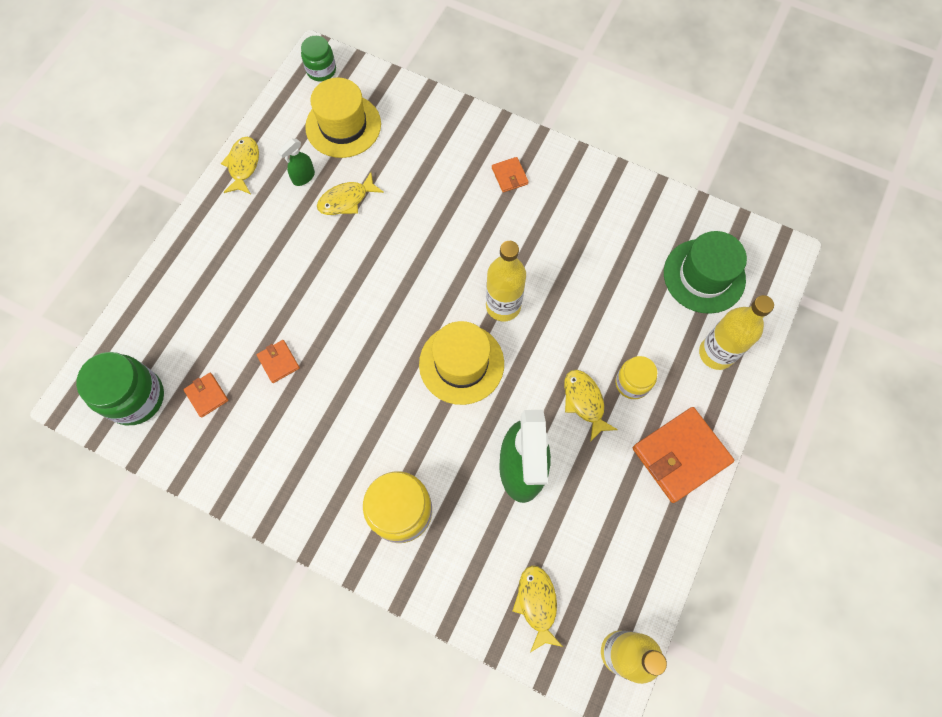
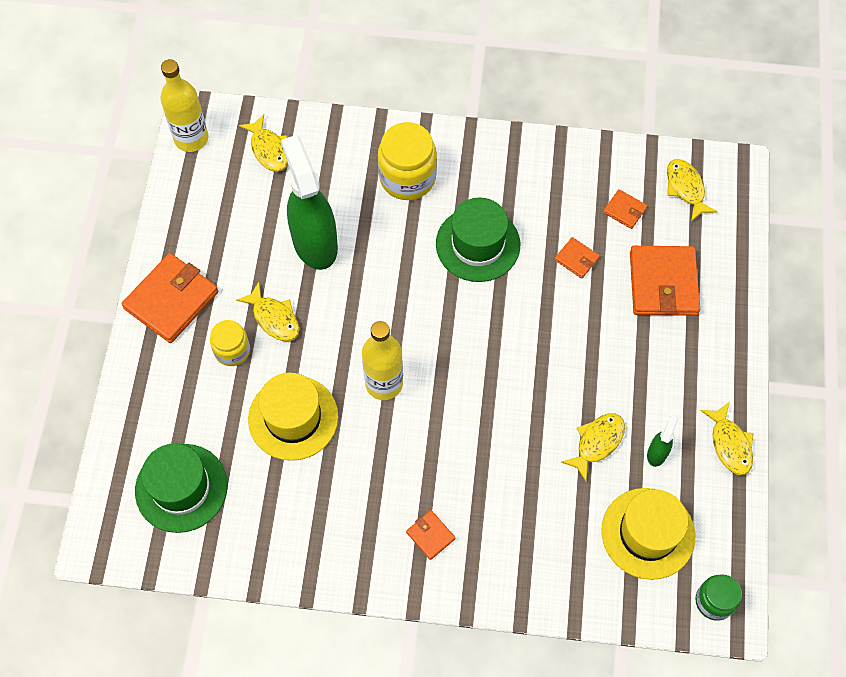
camera: 160 degrees right, 5 degrees down
green jar [76,352,164,425] -> yellow fish [667,159,718,221]
yellow hat [419,321,504,405] -> yellow hat moved to [248,373,338,461]
yellow bottle [699,295,774,370] -> none
none -> green hat [436,197,520,282]
none -> orange wallet [630,246,700,316]

